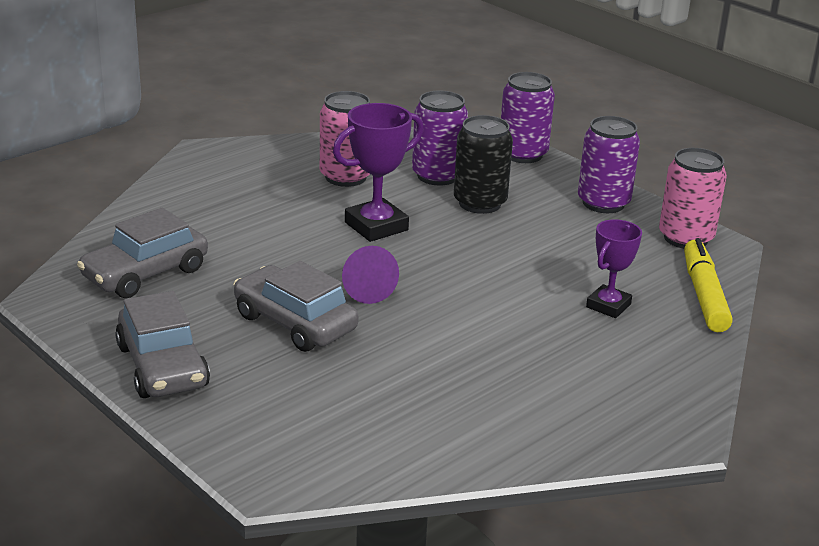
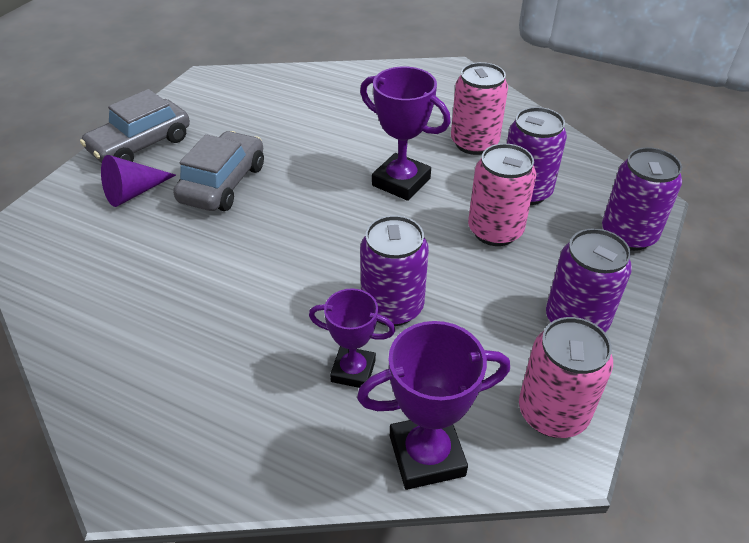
camera: 70 degrees right, 15 degrees up
grey car [77,208,208,298] -> none
purple cone [342,246,399,304] -> purple cone moved to [101,155,176,207]
black can [454,115,513,214] -> pink can [468,143,536,246]
yellow marker [684,238,733,332] -> purple trophy [357,321,510,490]
none -> purple can [360,215,429,326]

